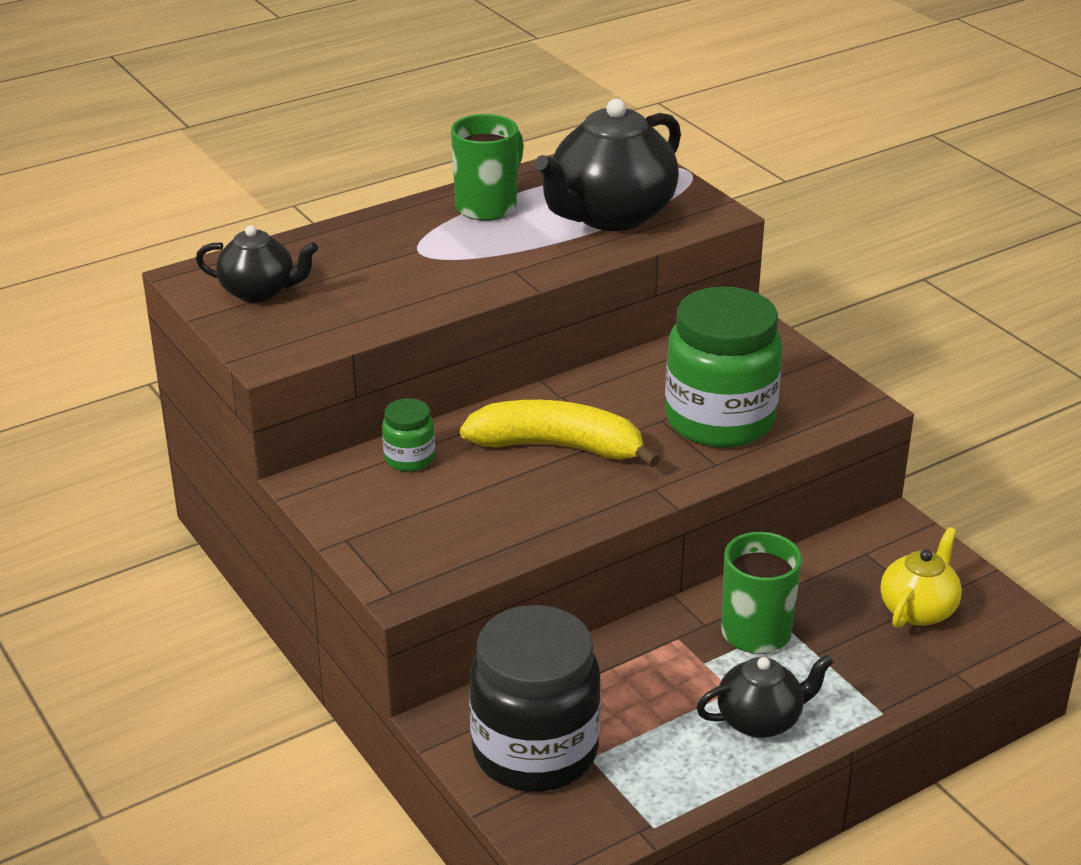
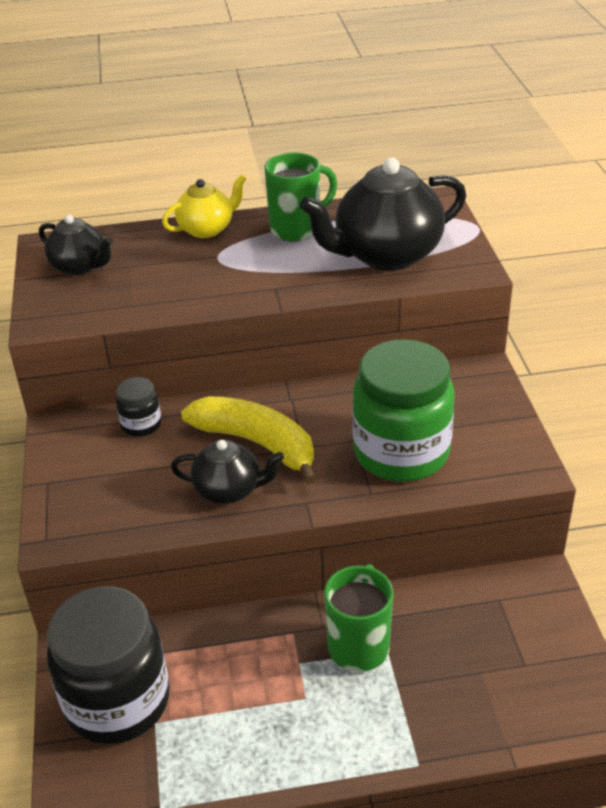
camera: 25 degrees right, 5 degrees up
green jar [382,398,435,472] -> black jar [116,377,162,437]
black teapot [696,654,834,738] -> black teapot moved to [171,440,284,504]
yellow teapot [881,527,962,628] -> yellow teapot moved to [162,175,246,238]

